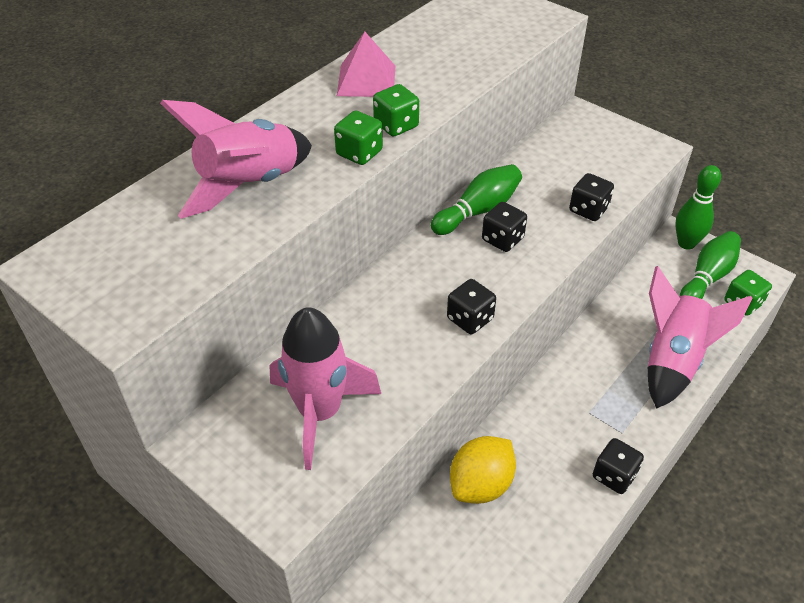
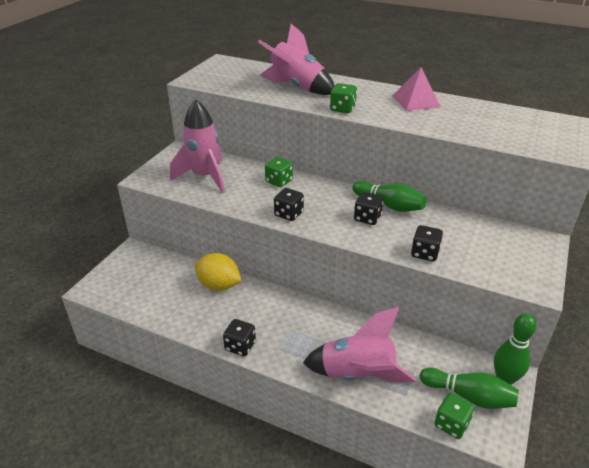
camera: 75 degrees right, 10 degrees down
green dice [373,84,419,137] -> green dice moved to [265,157,293,187]

